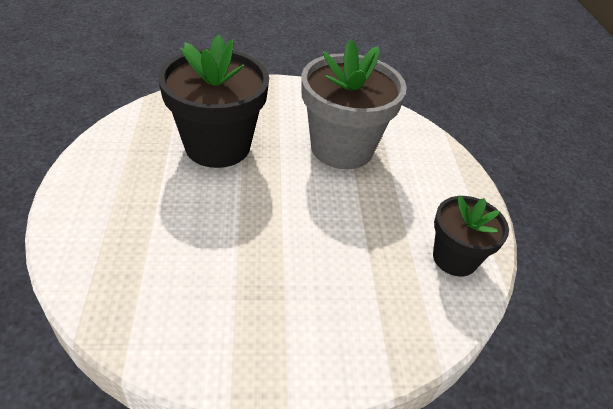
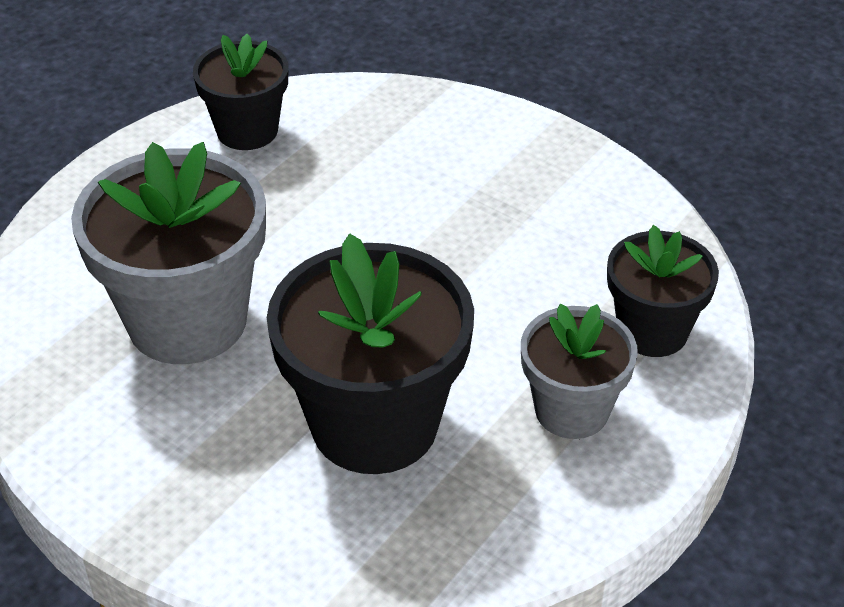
camera: 135 degrees left, 0 degrees up
none -> grey flower pot [521,304,638,439]
none -> black flower pot [607,225,719,357]

